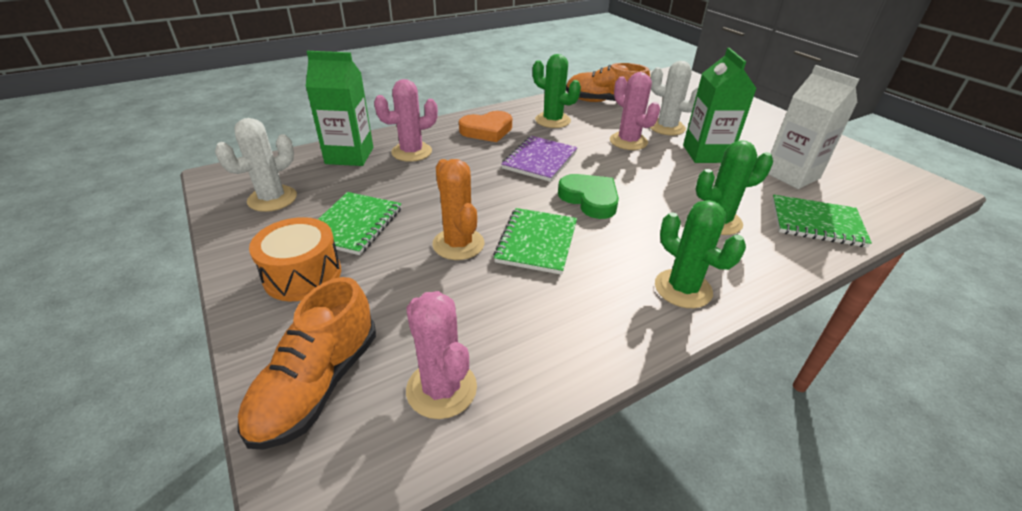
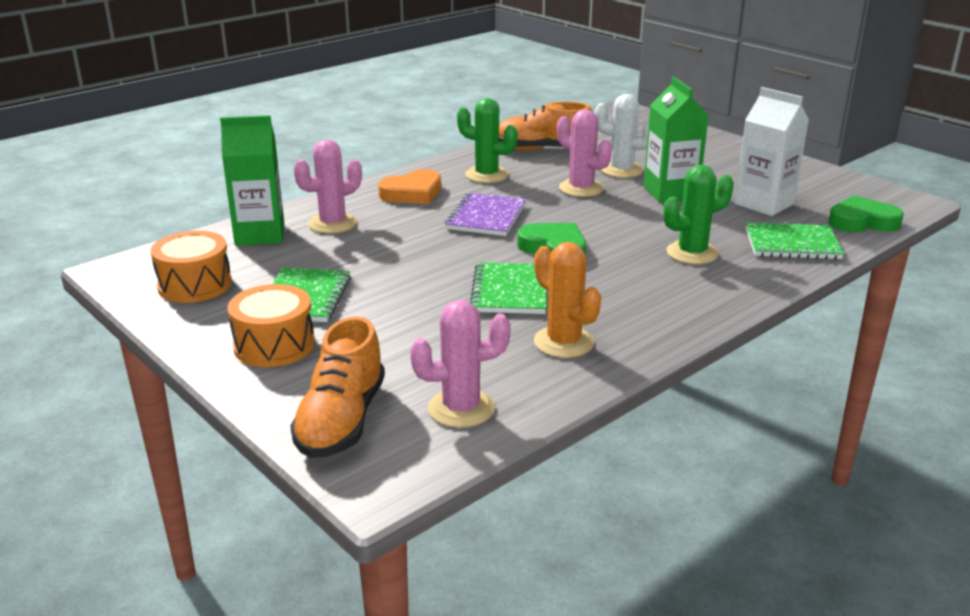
camera: 10 degrees left, 10 degrees down
white cactus [215,118,297,212] -> orange drum [150,231,232,303]
pink cactus [406,291,477,419] -> pink cactus turned 60 degrees counterclockwise [410,300,511,428]
orange cactus [432,159,484,260] -> orange cactus moved to [534,242,601,358]
green cactus [655,200,746,308] -> none
none -> green heart [828,195,904,232]

